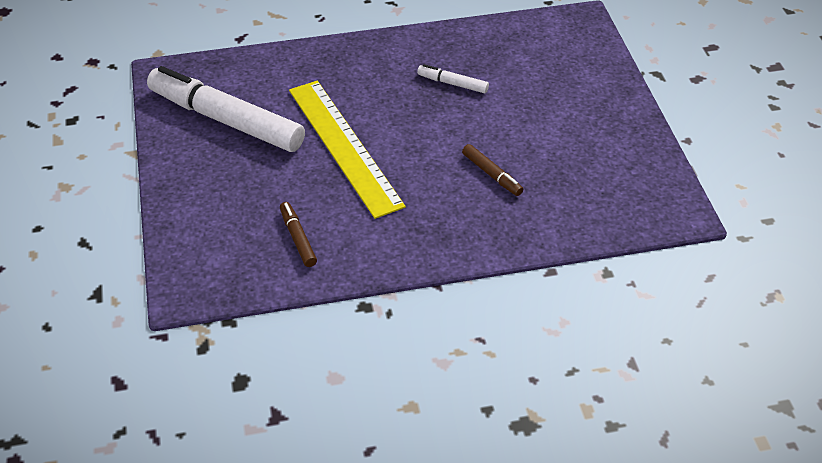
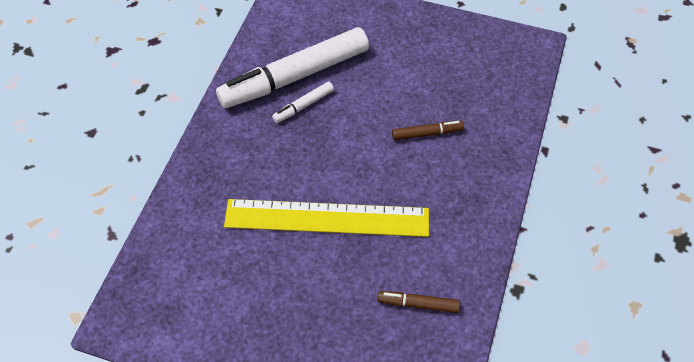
camera: 60 degrees left, 10 degrees up
white marker [147,66,305,152] -> white marker moved to [216,27,369,108]

